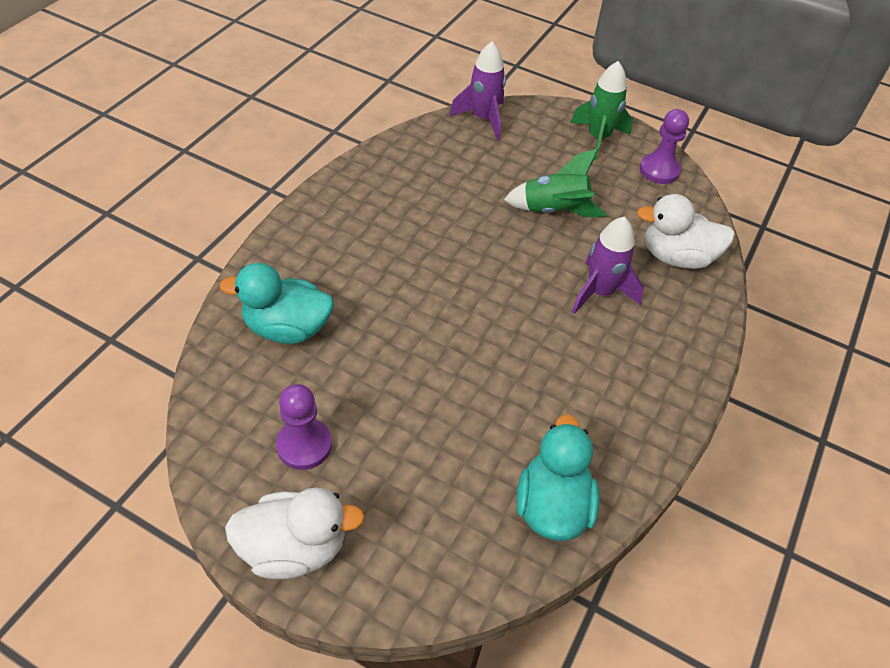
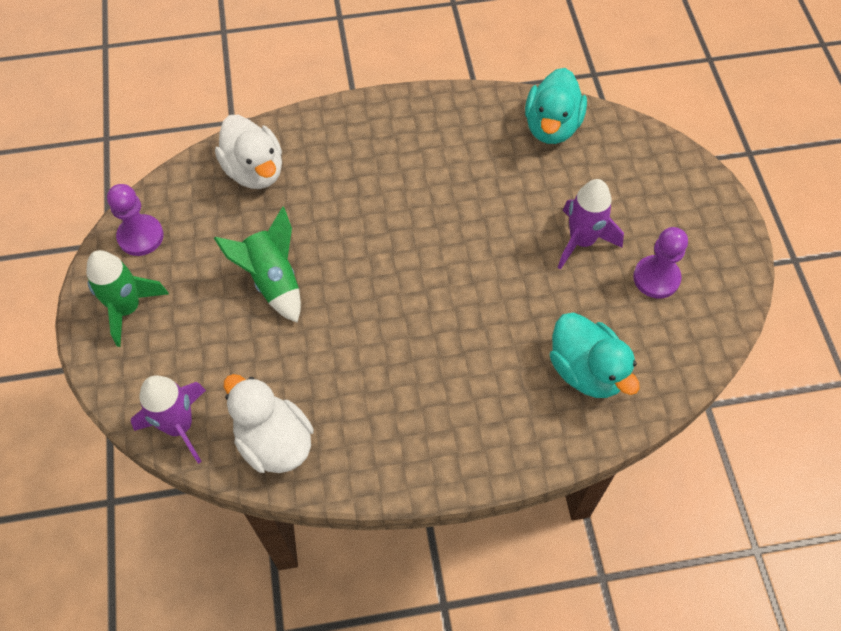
camera: 125 degrees left, 10 degrees up
white duck [225,488,365,579] -> white duck moved to [224,374,314,473]
turquoise duck [516,414,600,541] -> turquoise duck turned 45 degrees counterclockwise [525,68,587,144]
purple rocket [572,216,644,314] -> purple rocket moved to [557,179,624,270]

